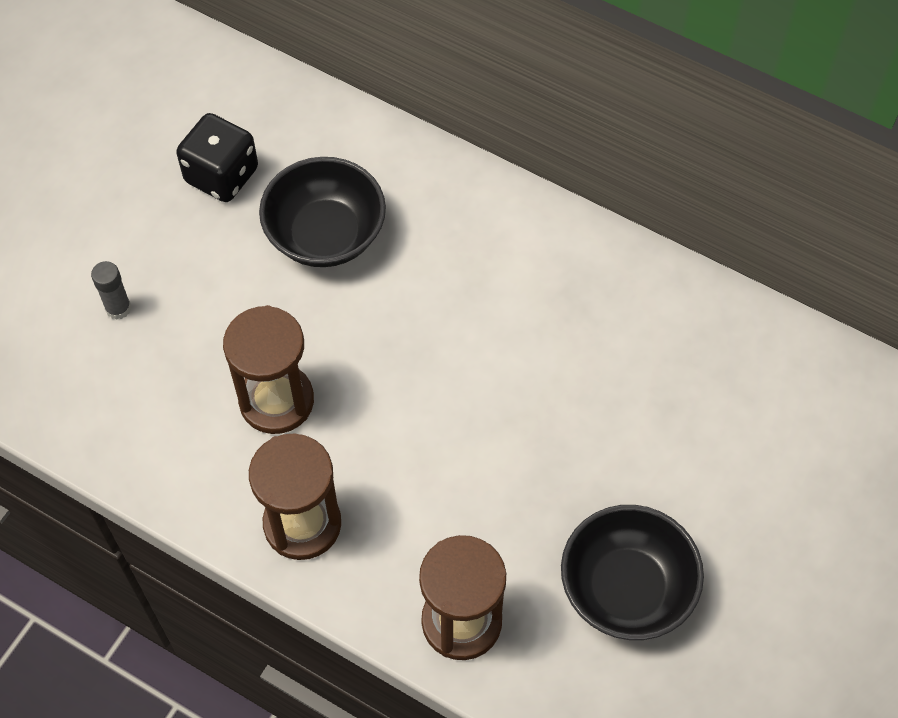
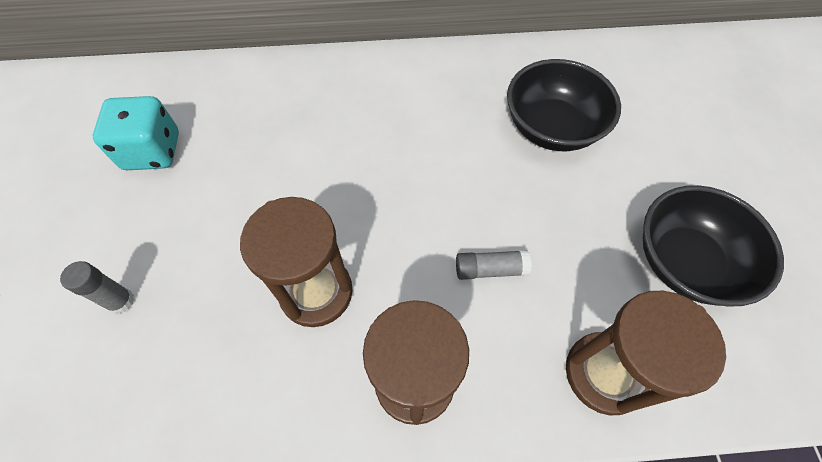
camera: 35 degrees left, 0 degrees up
black dice [176,113,258,202] -> turquoise dice [93,96,179,170]
black bowl [259,157,386,267] -> black bowl moved to [507,59,621,151]
none -> grey glue stick [456,250,532,280]

